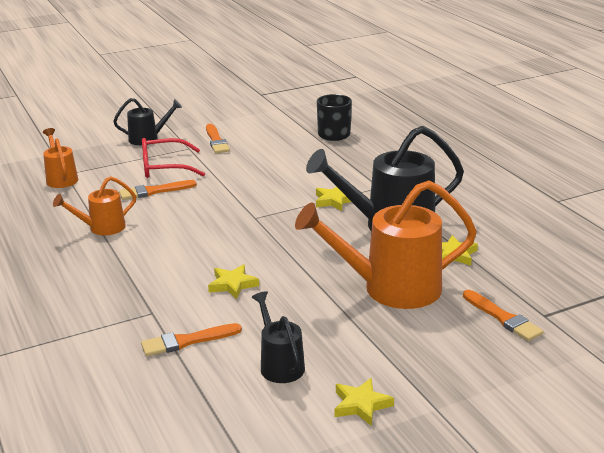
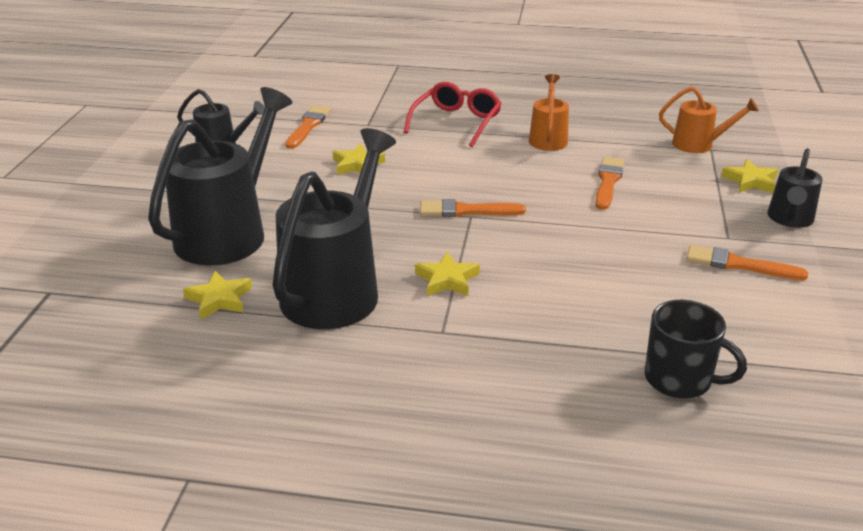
camera: 125 degrees right, 5 degrees up
red glasses [142,138,205,178] -> red glasses moved to [404,82,502,147]
orange watering can [295,181,477,309] -> black watering can [148,87,292,266]
yellow star [335,378,394,426] -> yellow star moved to [721,159,778,193]
orange brush [463,290,543,341] -> orange brush moved to [420,199,526,217]

